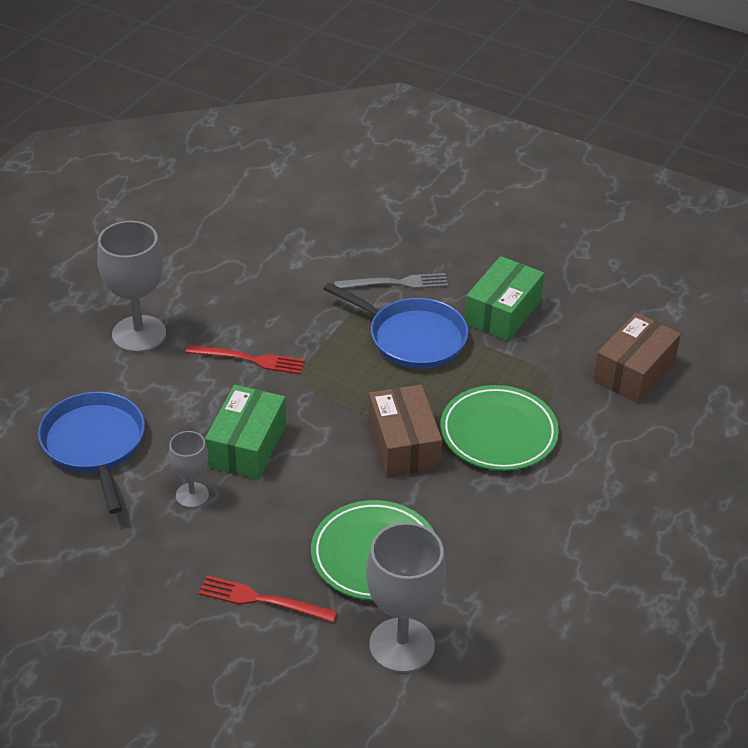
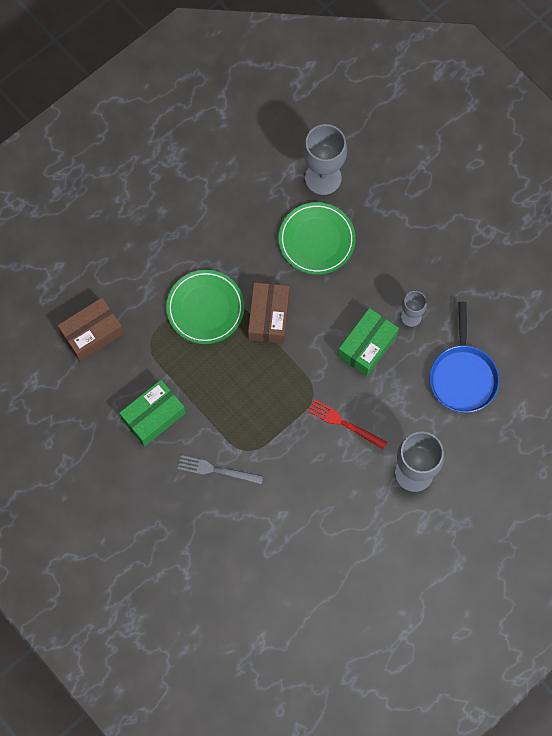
camera: 160 degrees left, 30 degrees up
red fork [199,575,337,622] -> none
blue pan [324,282,469,369] -> none

